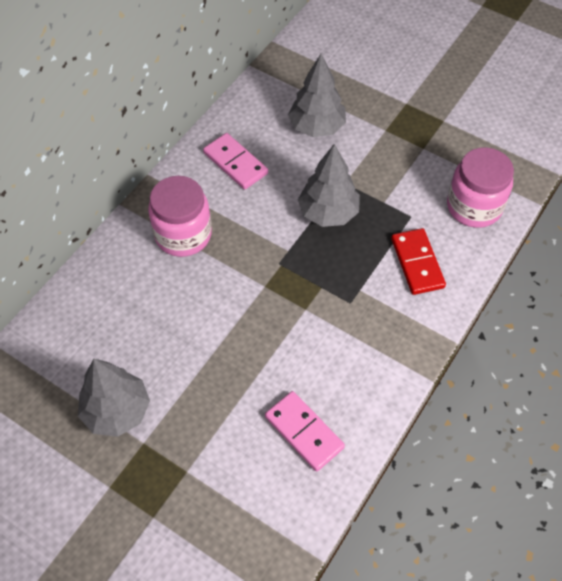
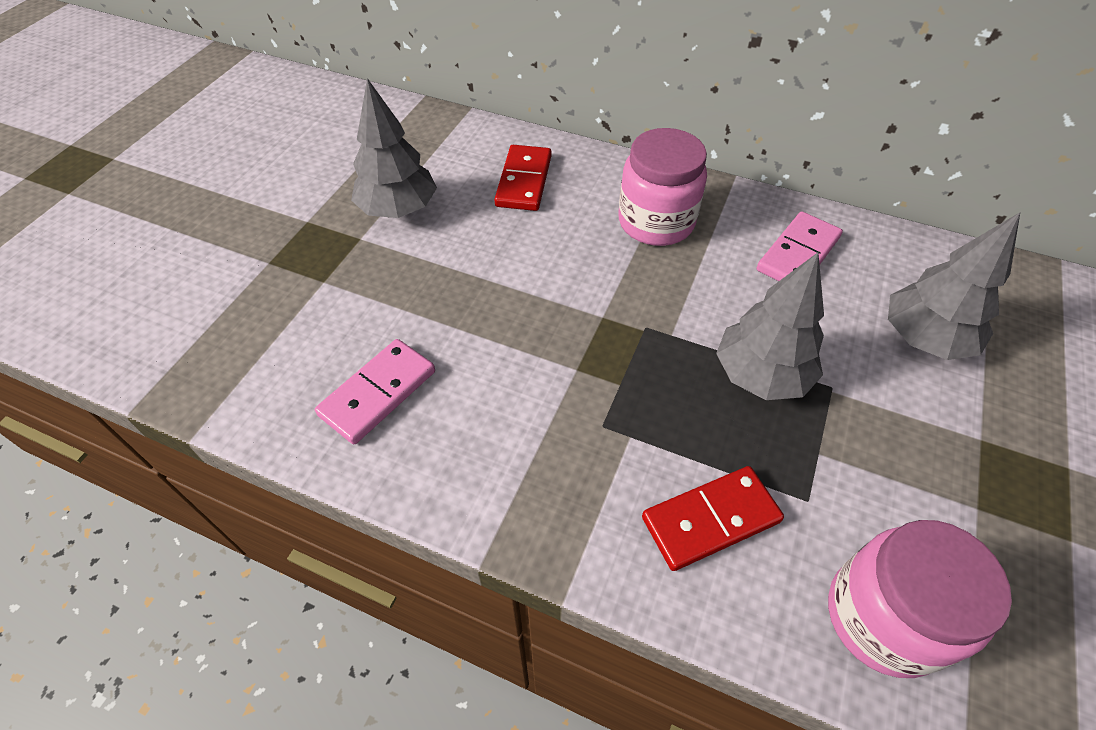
camera: 80 degrees right, 5 degrees down
none -> red domino [494,145,552,211]

